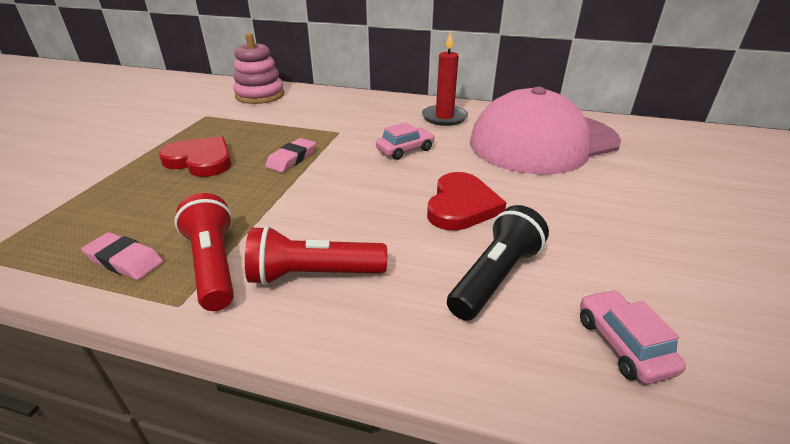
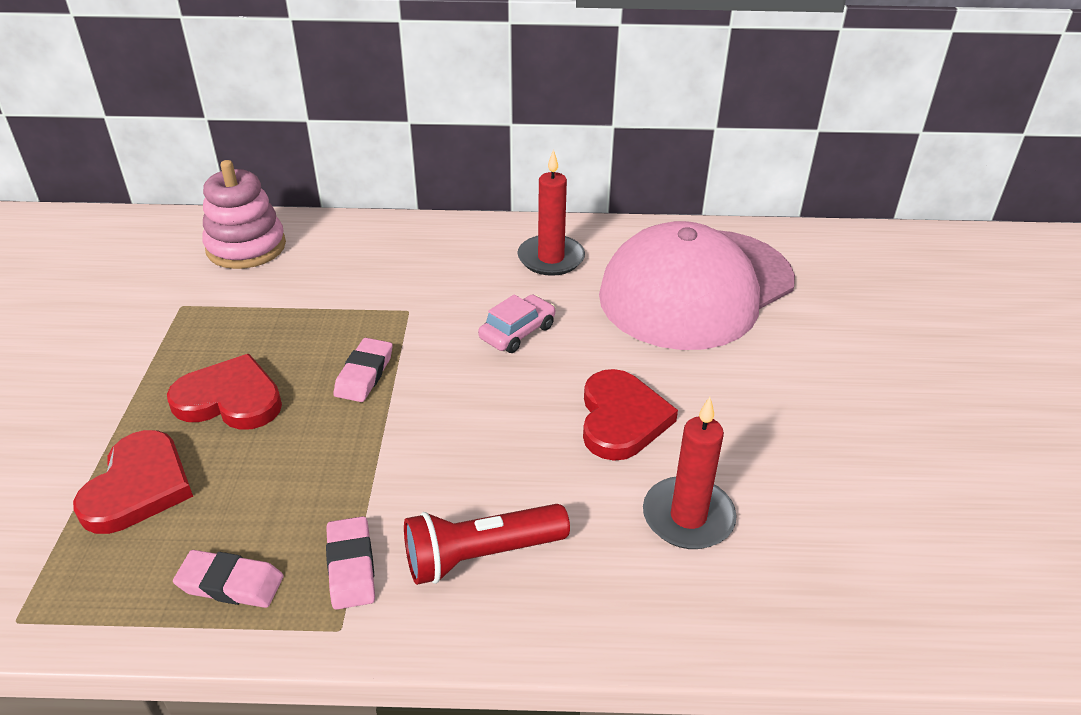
camera: 15 degrees left, 5 degrees up
red flashlight [174,193,234,311] -> pink eraser [326,516,375,610]
black flashlight [447,205,549,321] -> red candle [643,397,737,549]
pink car [580,289,686,384] -> none
none -> red heart [73,430,193,534]

